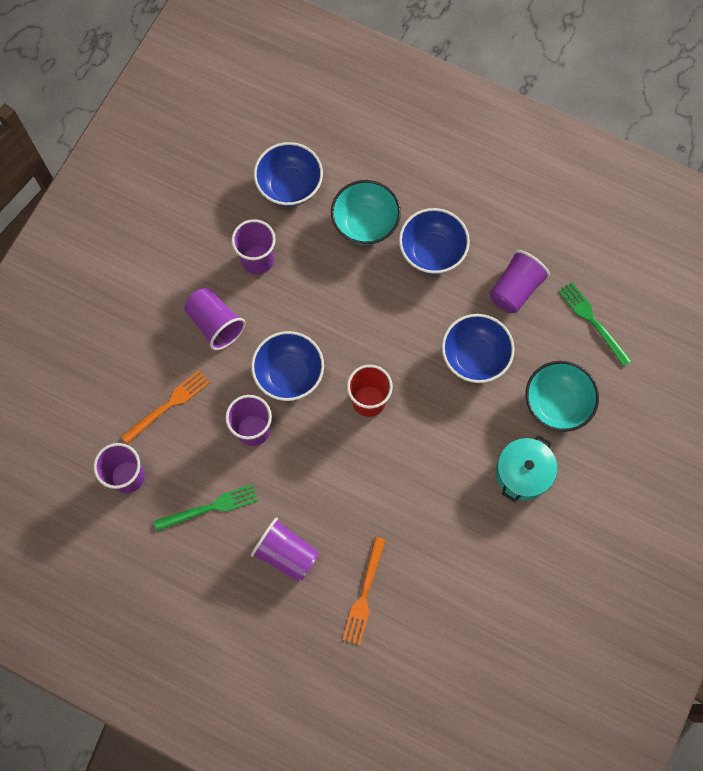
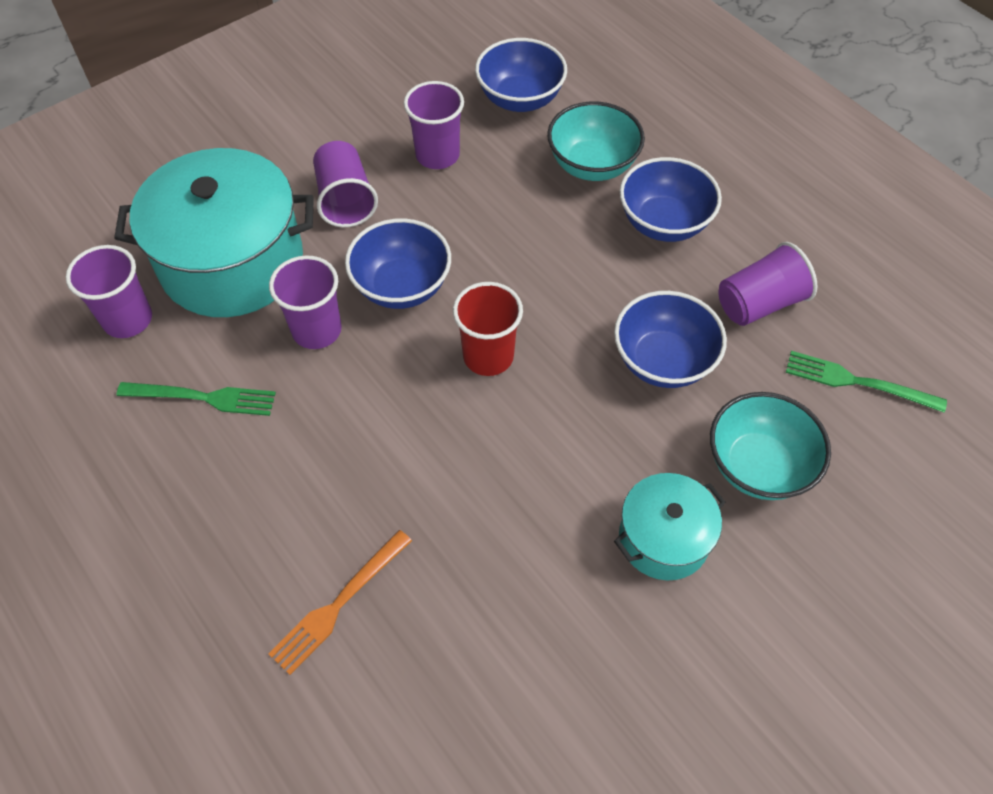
camera: 25 degrees right, 15 degrees down
orange fork [121,370,210,444] -> turquoise pot [114,148,314,317]
purple cup [251,517,319,581] -> none
green fork [558,282,631,366] -> green fork turned 60 degrees counterclockwise [786,351,947,413]

